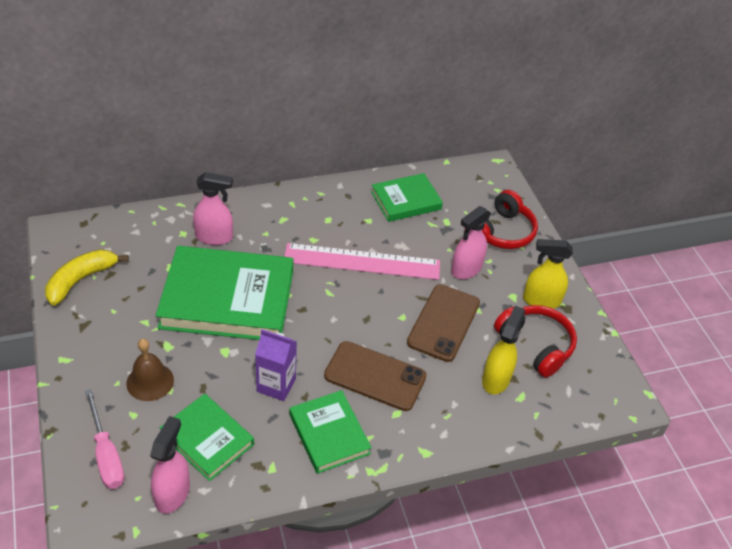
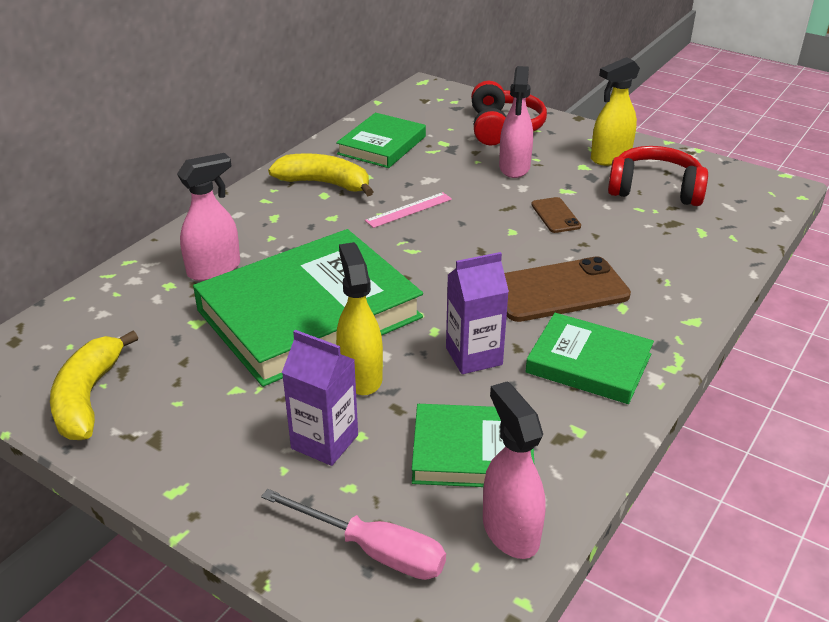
camera: 35 degrees left, 10 degrees down
brown bell [126,339,174,401] -> purple carton [282,330,358,466]
pink ruler [284,243,440,280] -> pink ruler [365,192,452,228], size x0.45
brown phone [407,284,480,362] -> brown phone [531,197,581,233], size x0.51
yellow spray bottle [482,306,525,394] -> yellow spray bottle moved to [336,242,383,395]
none -> yellow banana [268,153,374,196]

